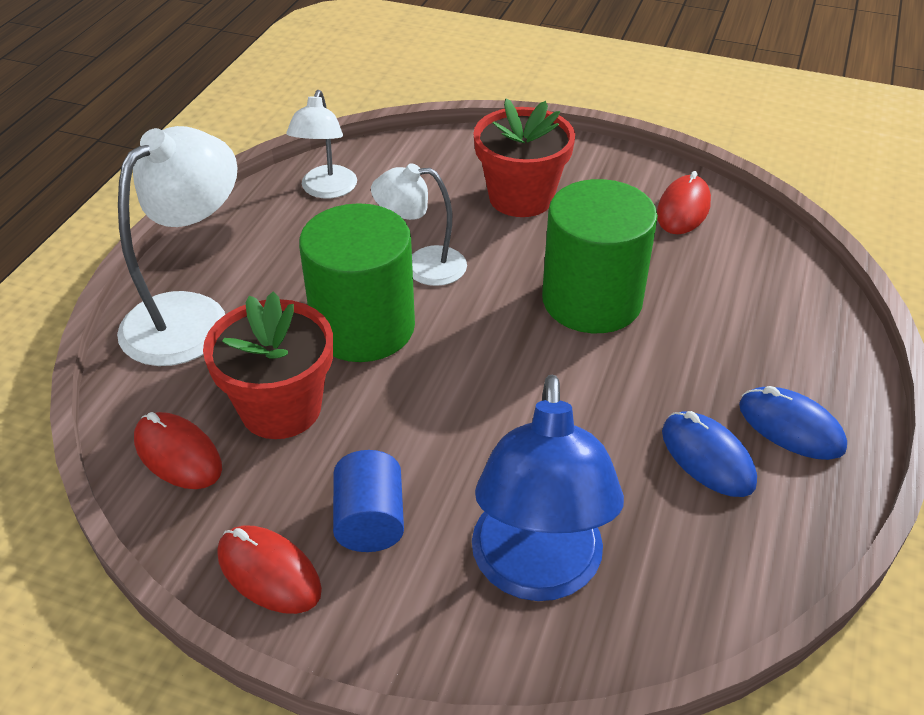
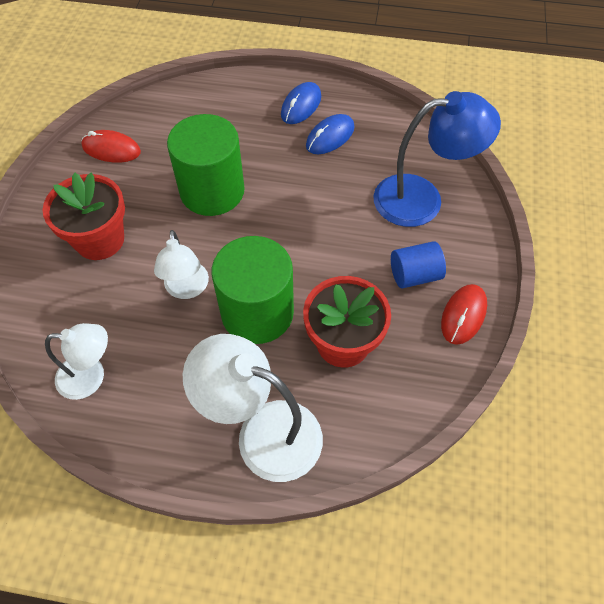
camera: 100 degrees left, 15 degrees up
red mouse [134,412,222,489] -> none

